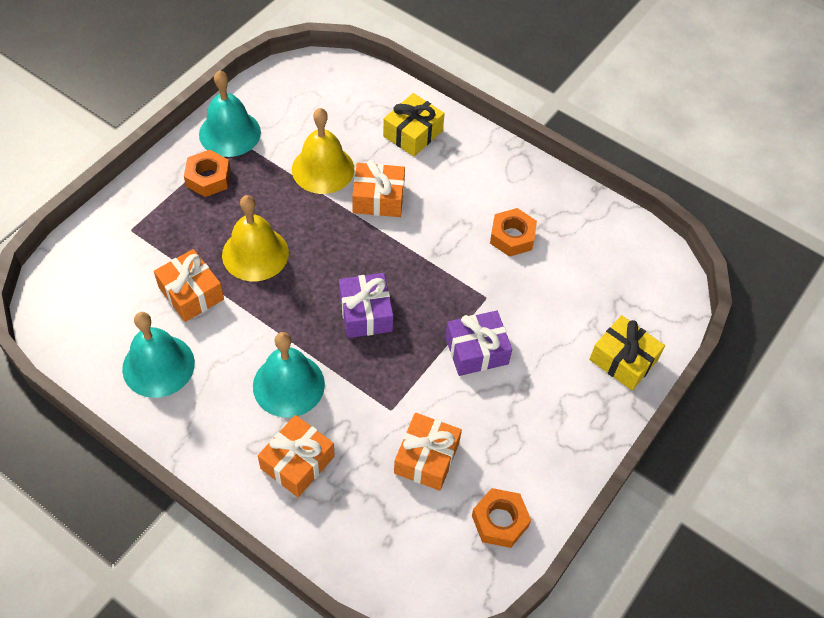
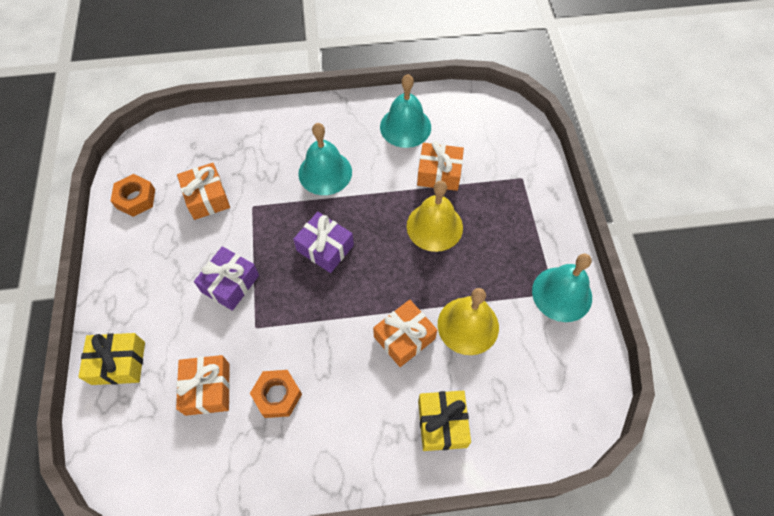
camera: 140 degrees right, 5 degrees up
orange nut [184,150,231,197] -> none
orange gift [258,415,335,497] -> orange gift moved to [176,355,230,416]

